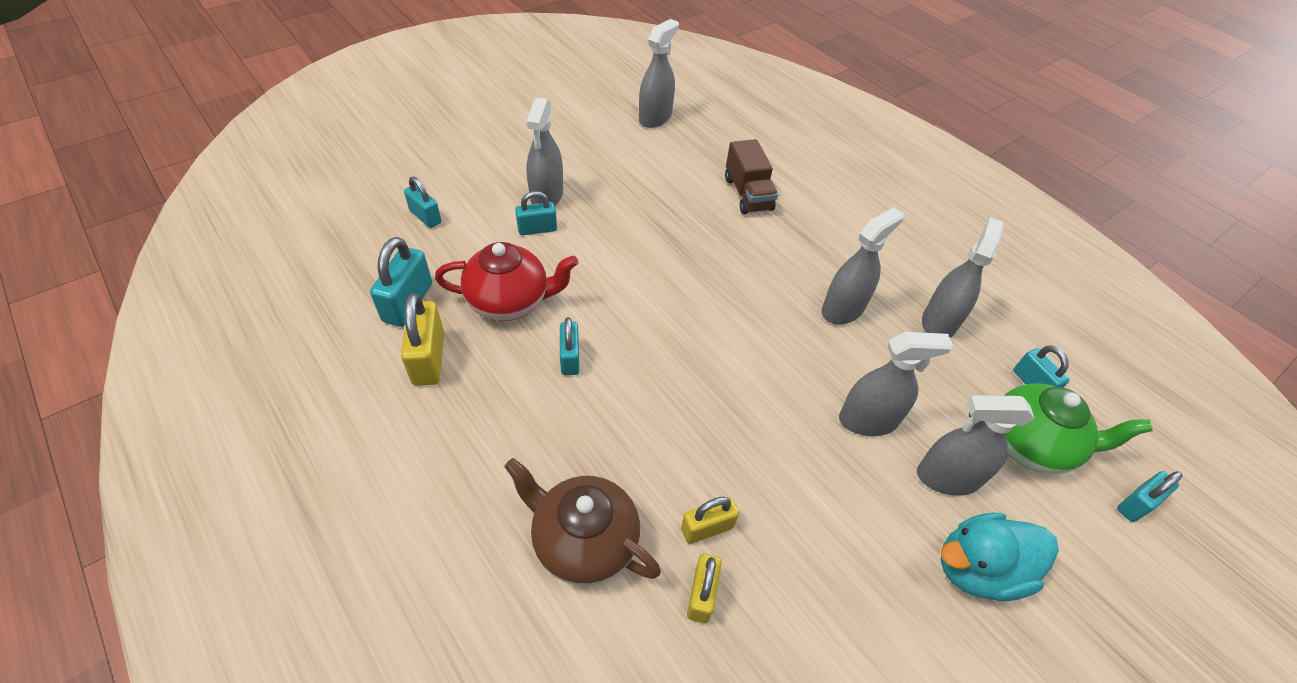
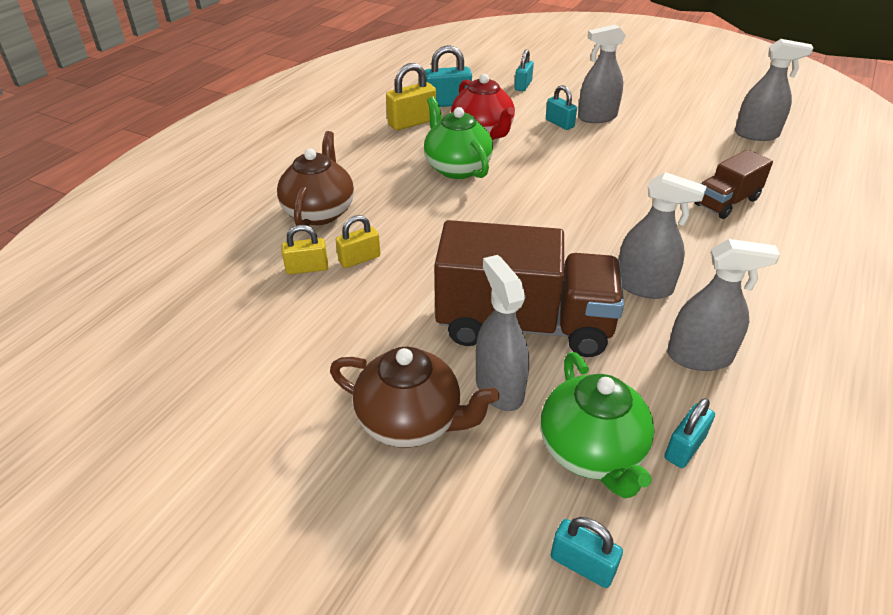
camera: 70 degrees right, 10 degrees down
turquoise padlock [560,317,579,375] -> green teapot [424,97,493,179]
yellow padlock [681,497,739,544] -> yellow padlock turned 75 degrees counterclockwise [336,215,381,268]
grey spray bottle [839,332,953,436] -> brown truck [434,220,624,357]
turquoise duck [941,513,1059,601] -> brown teapot [330,346,499,448]

